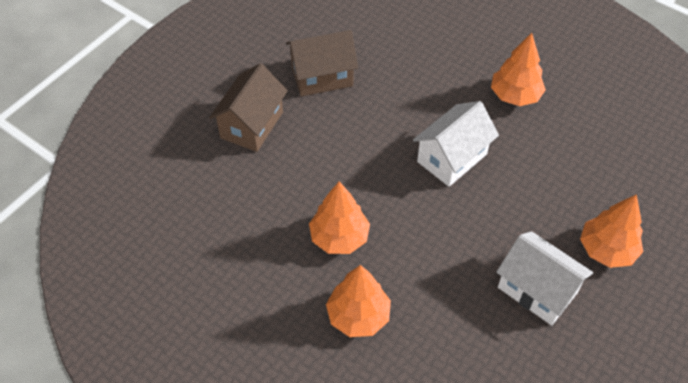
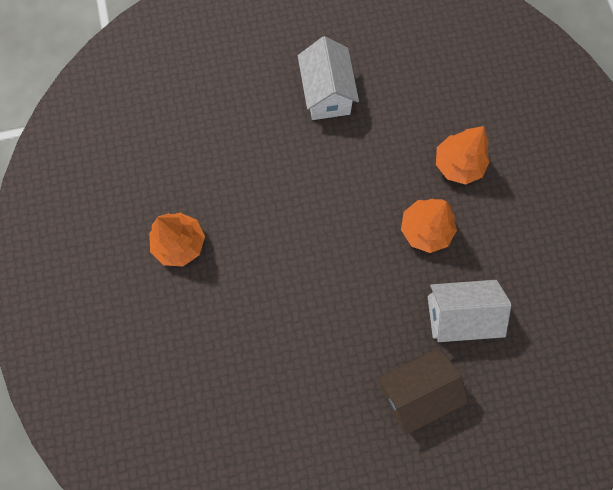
camera: 140 degrees left, 20 degrees up
brown house [286,30,358,96] -> none
white house [413,101,499,187] -> white house moved to [428,280,511,342]
orange tree [580,194,643,268] -> none

